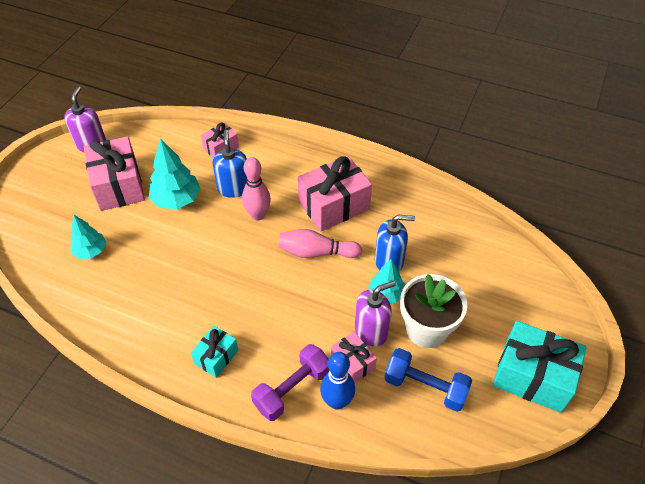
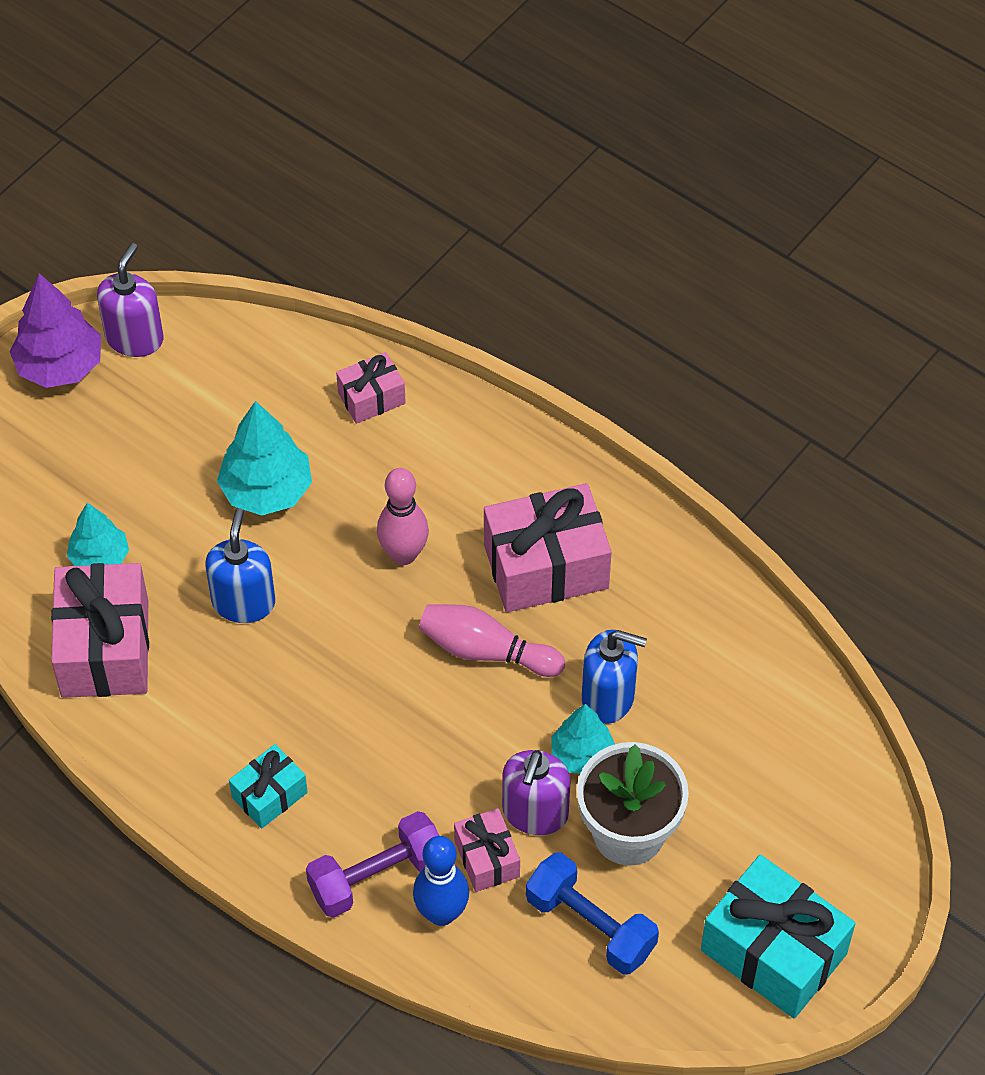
camera: 15 degrees right, 5 degrees up
pink gift [84,136,145,211] -> pink gift moved to [51,563,149,698]
blue soap dispenser [212,129,247,198] -> blue soap dispenser moved to [205,508,275,623]
purple soap dispenser [355,281,396,347] -> purple soap dispenser turned 120 degrees clockwise [502,750,570,835]
none -> purple tree [9,273,101,388]

